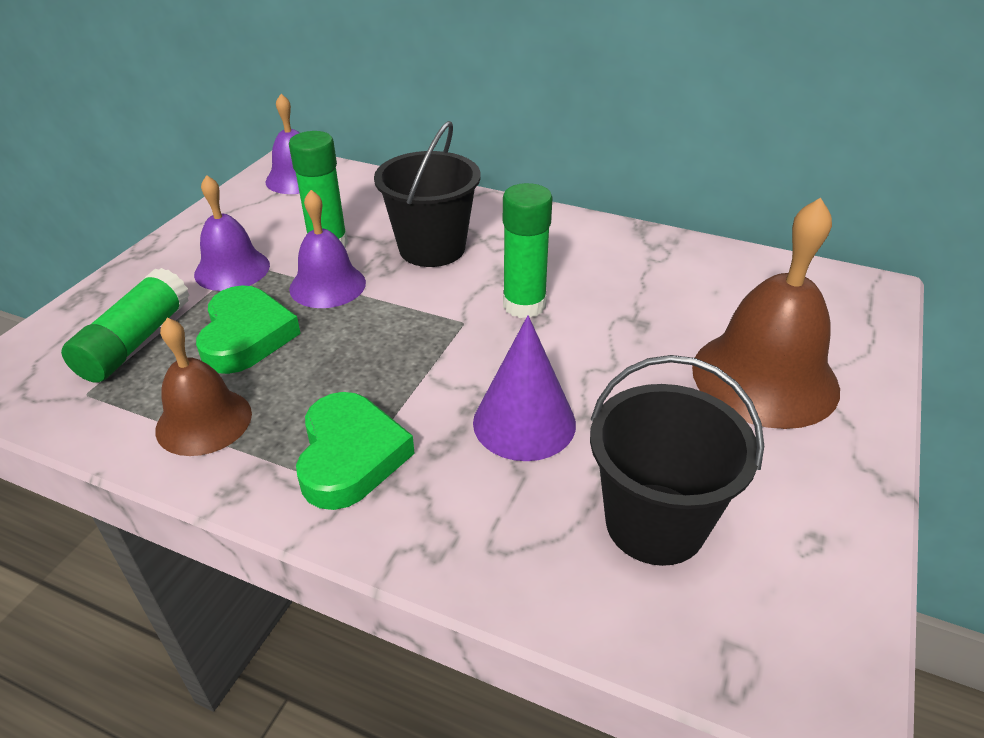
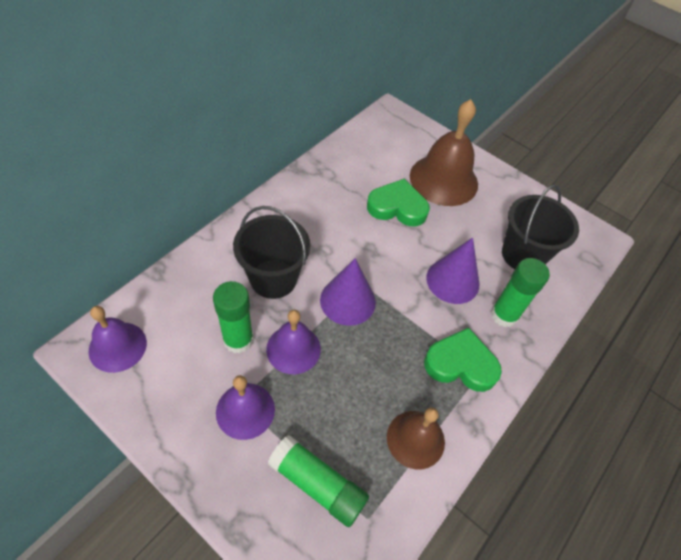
camera: 80 degrees left, 15 degrees up
green heart [196,285,301,374] -> green heart moved to [367,179,430,227]
green glue stick [503,183,553,318] -> green glue stick moved to [491,258,550,327]
none -> purple cone [320,258,376,326]

